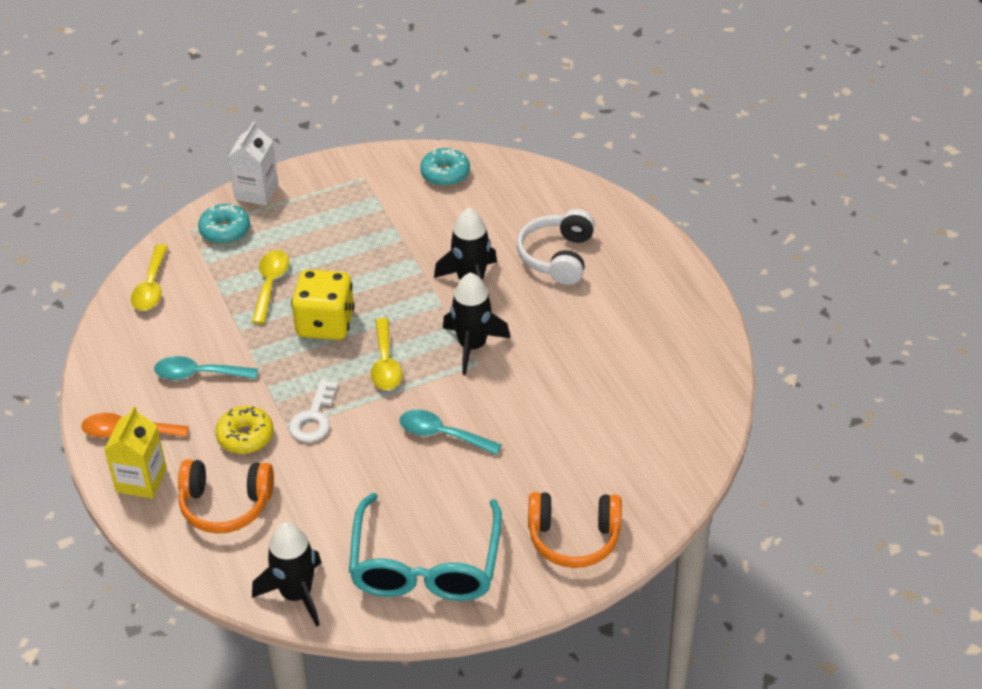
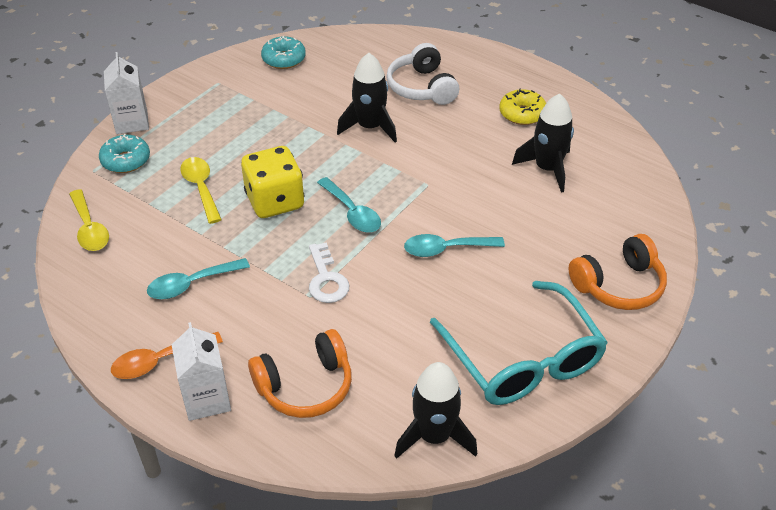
camera: 30 degrees left, 0 degrees up
yellow carton [104,406,167,499] -> white carton [172,322,231,421]
yellow donut [215,406,274,454] -> yellow donut moved to [499,88,546,125]
yellow spoon [371,318,402,390] -> turquoise spoon [317,177,381,232]
black rocket [443,272,510,375] -> black rocket moved to [512,93,574,193]

